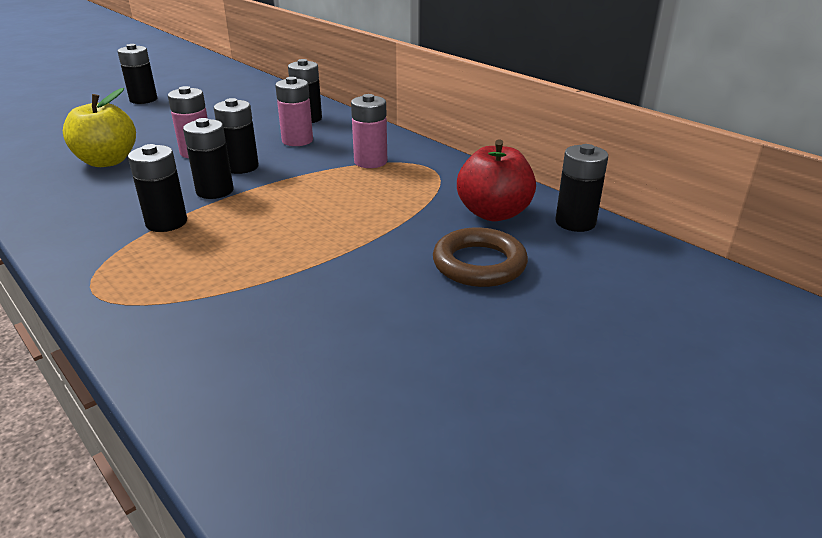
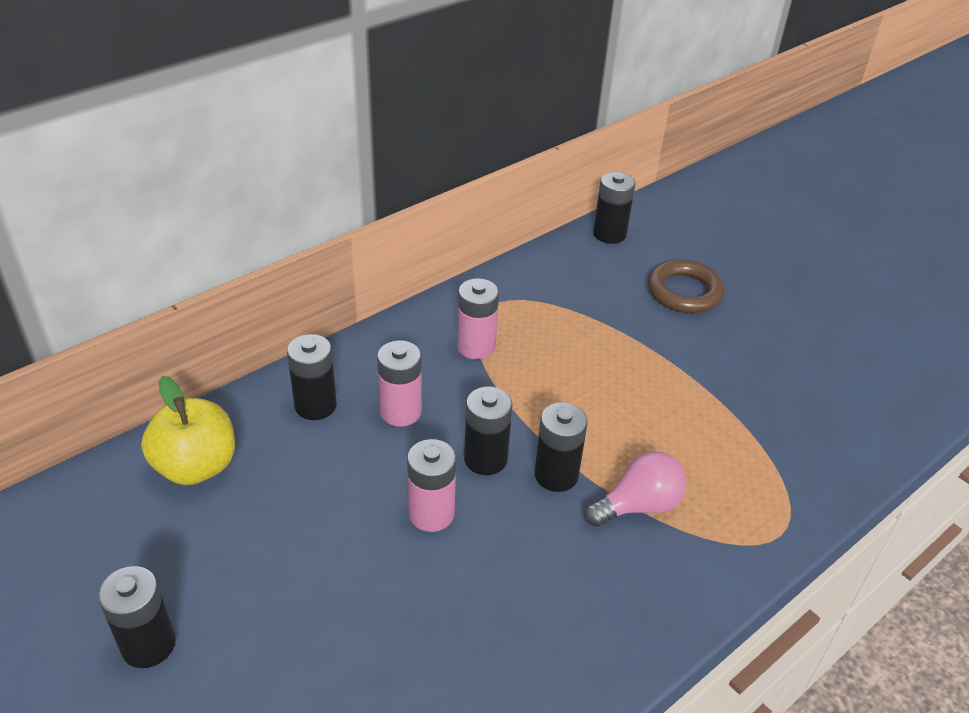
camera: 90 degrees left, 10 degrees up
yellow apple [63,88,136,167] -> yellow apple moved to [141,376,235,485]
black battery [128,144,187,232] -> pink light bulb [584,451,687,527]
red apple [457,139,536,221] -> none

